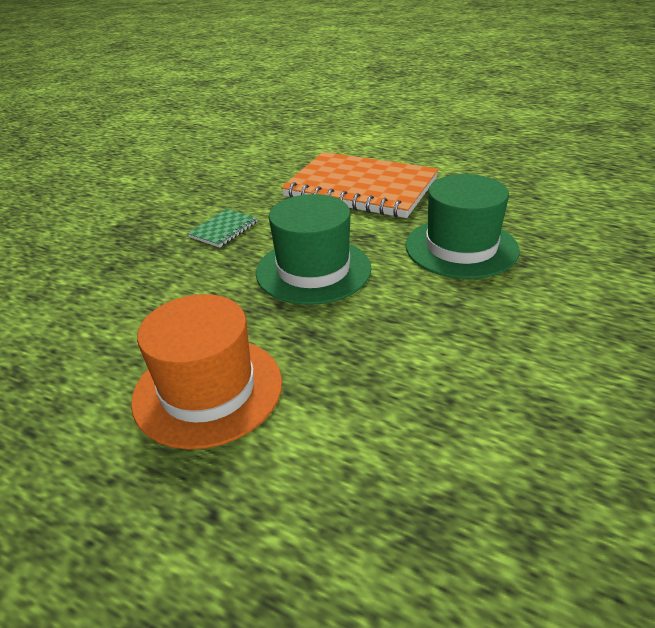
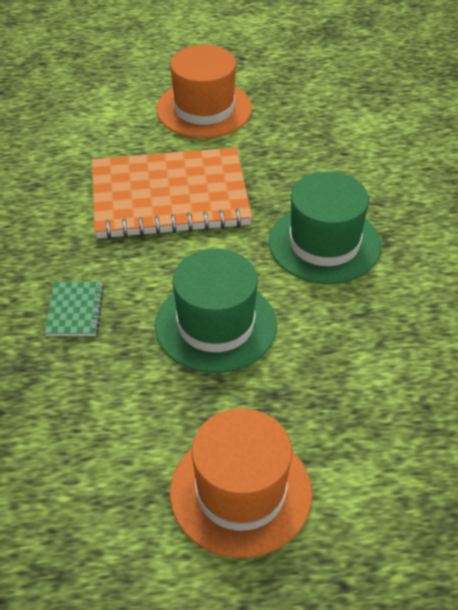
camera: 35 degrees left, 10 degrees up
none -> orange hat [156,45,252,138]

